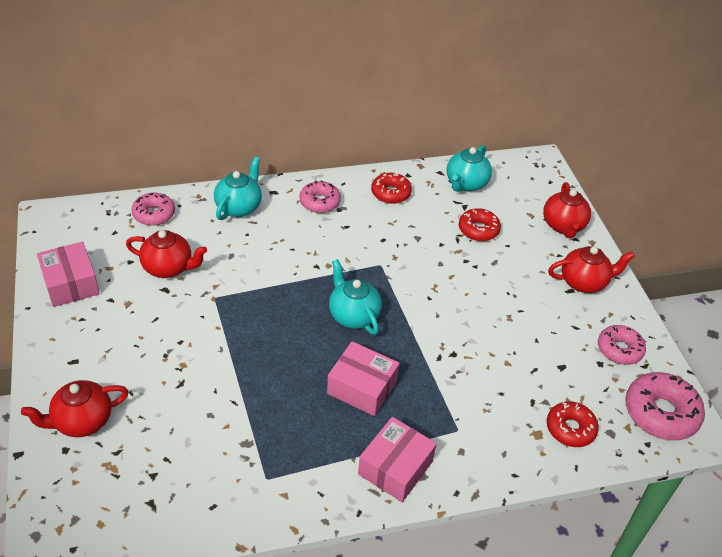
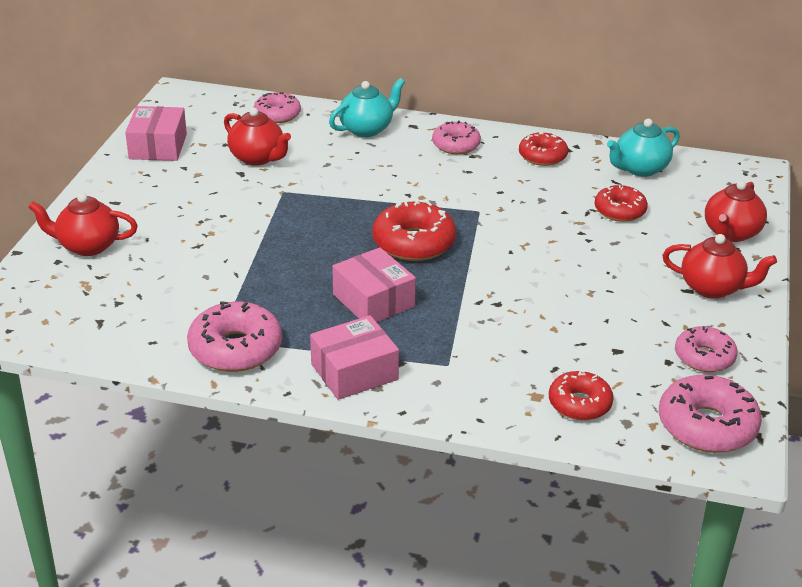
camera: 30 degrees right, 10 degrees down
turquoise teapot [329,259,382,335] -> red donut [372,200,456,261]
none -> pink donut [187,301,282,372]

